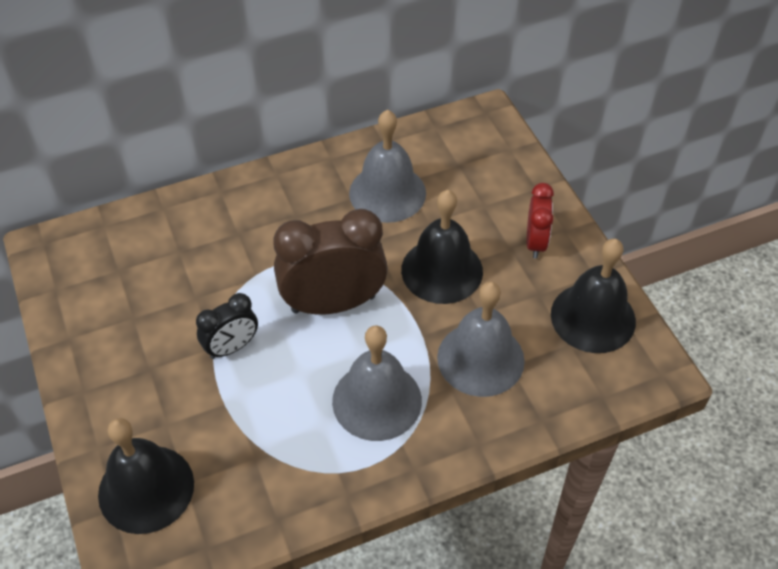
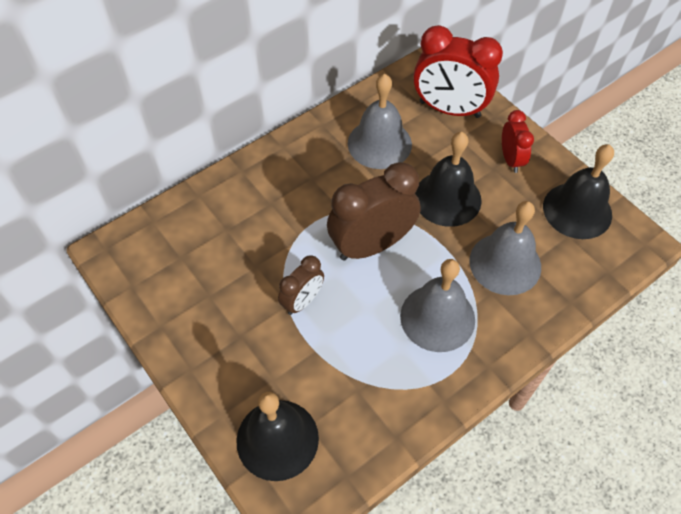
camera: 15 degrees left, 5 degrees up
black clock [196,293,258,359] -> brown clock [278,255,324,315]
none -> red clock [413,25,503,118]

